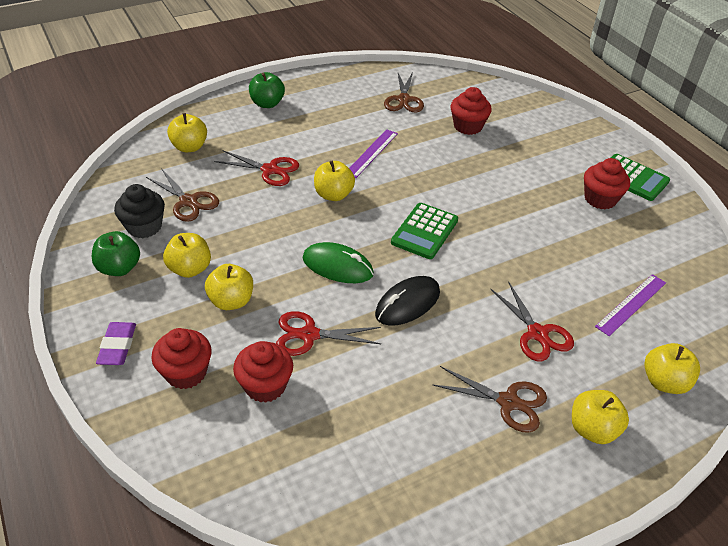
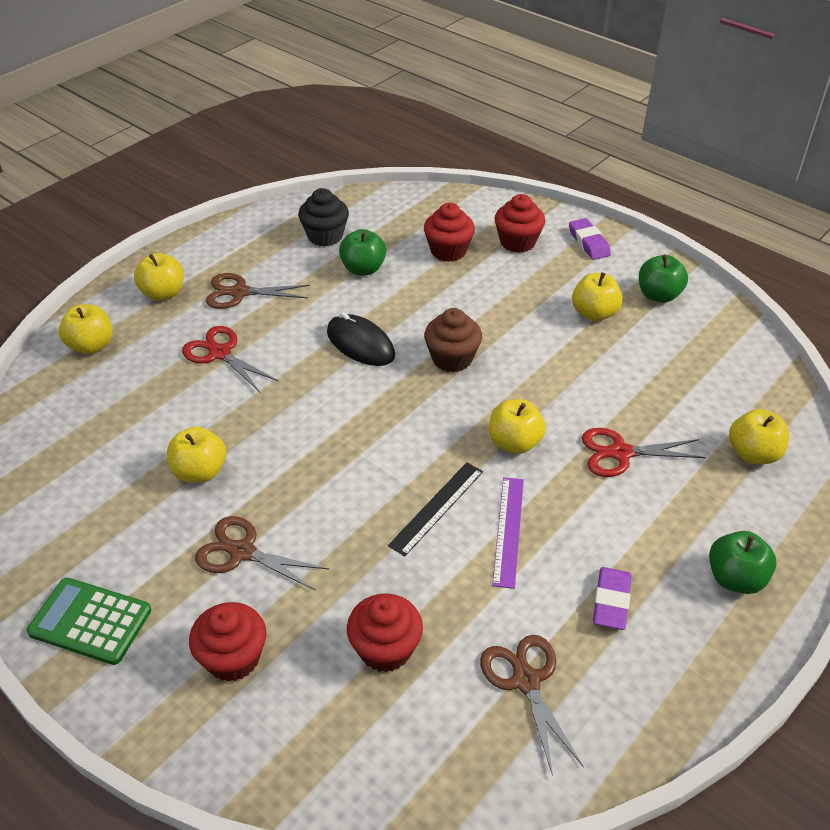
camera: 160 degrees right, 0 degrees up
black cupcake [114,184,165,238] -> black cupcake moved to [298,188,349,247]
brown scissors [146,168,219,222] -> brown scissors moved to [195,516,329,591]
yellow apple [205,264,253,310] -> yellow apple moved to [167,427,226,483]
red scissors [276,311,381,356] -> none
green mouse [303,242,374,283] -> brown cupcake [424,308,482,372]
black mouse [375,276,440,326] -> black mouse turned 75 degrees counterclockwise [327,312,395,366]
green calculator [391,203,458,259] -> none
red cupcake [584,158,630,210] -> red cupcake moved to [189,602,266,682]
purple ruler [595,274,666,336] -> none
none -> green apple [339,229,386,275]
none -> black ruler [388,462,483,557]
none -> purple eraser [593,567,631,630]

